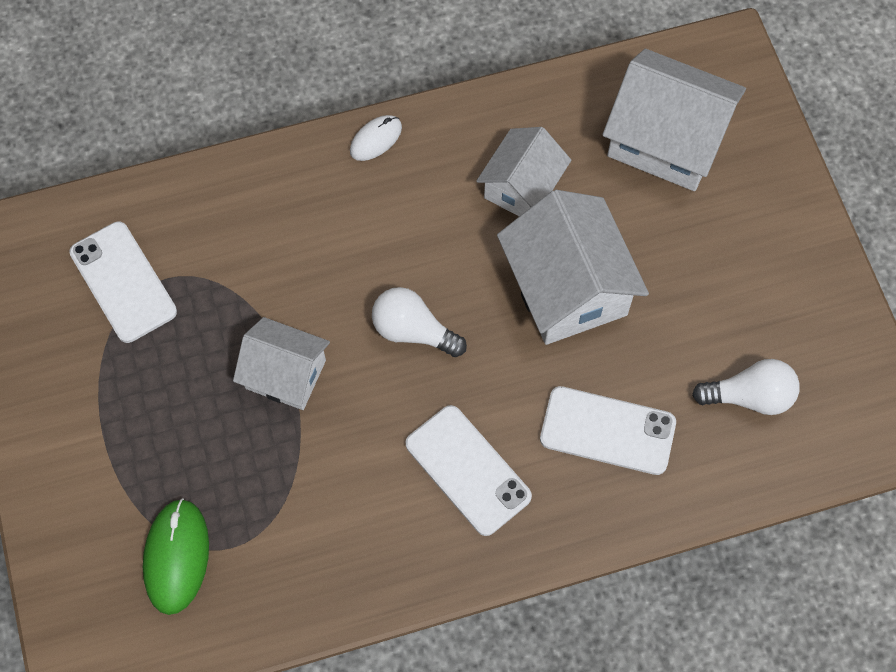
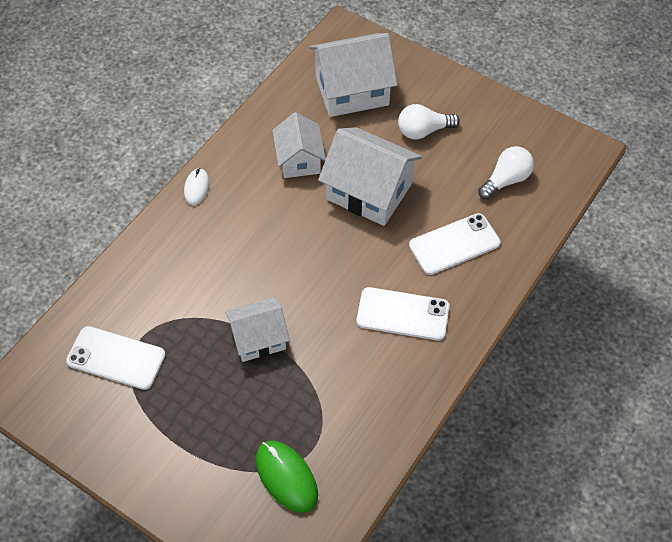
camera: 40 degrees left, 10 degrees down
white light bulb [372,287,467,357] -> white light bulb moved to [398,104,460,139]

